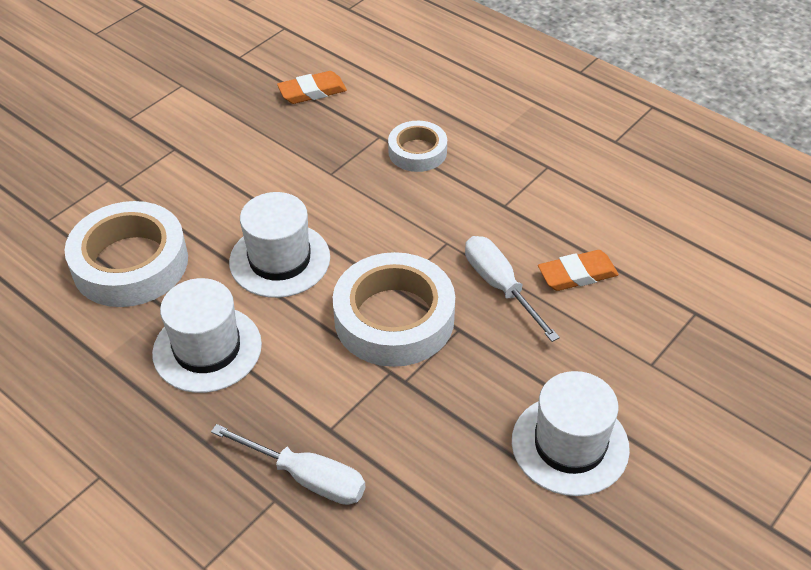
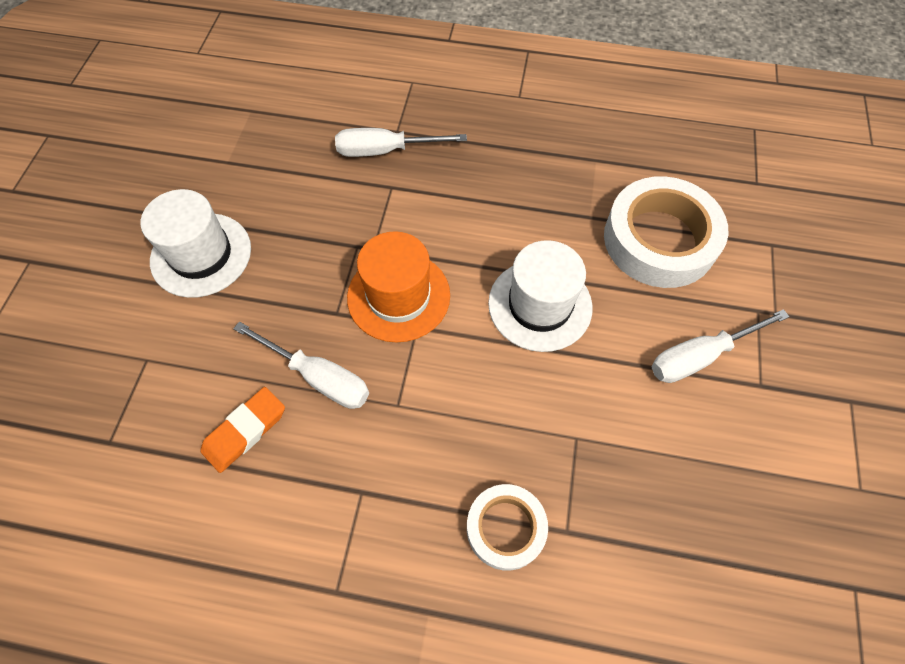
camera: 150 degrees right, 15 degrees up
white hat [152,278,262,393] -> none
orange eraser [277,71,347,104] -> none
white tape [333,252,455,367] -> orange hat [347,231,450,343]
none -> white screwdriver [652,309,789,383]

